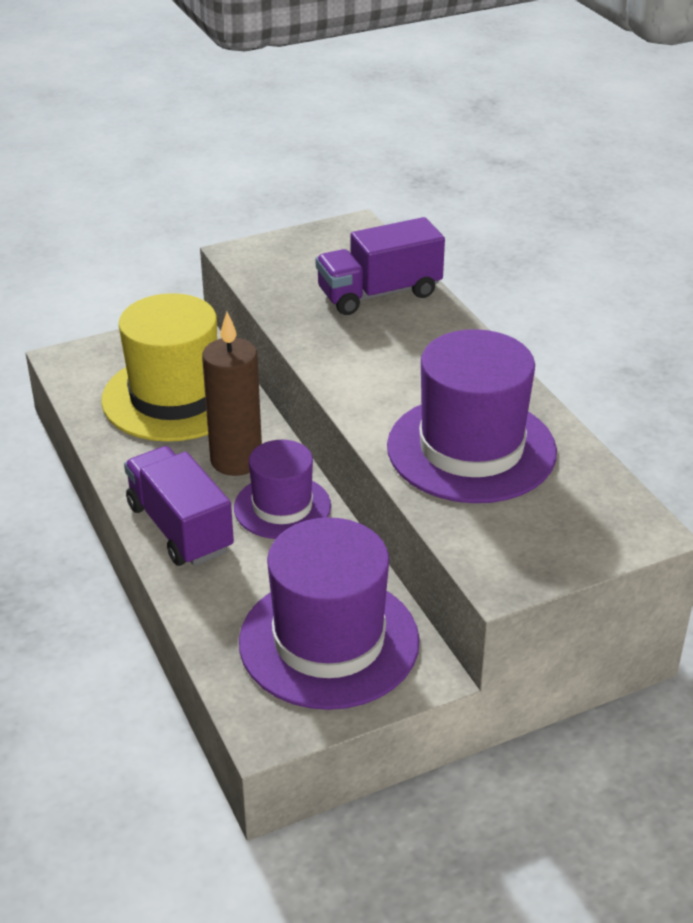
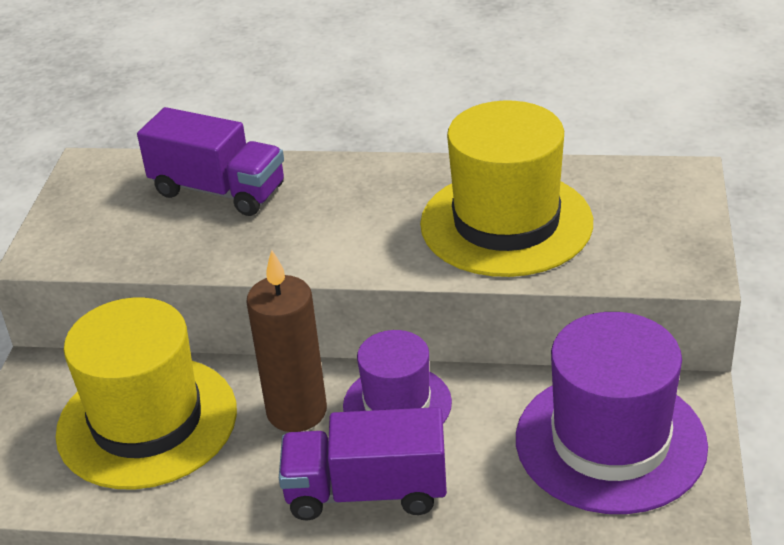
camera: 55 degrees left, 0 degrees up
purple truck [316,217,445,315] -> purple truck turned 75 degrees counterclockwise [137,107,284,216]
purple hat [387,329,557,503] -> yellow hat [420,101,593,277]

